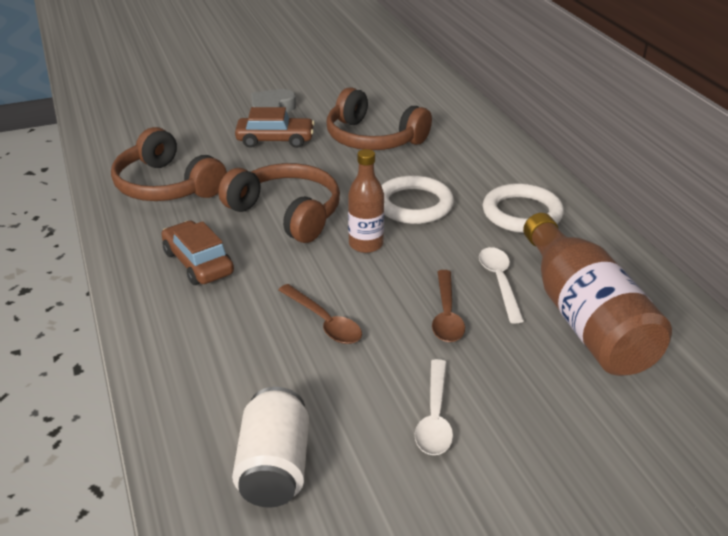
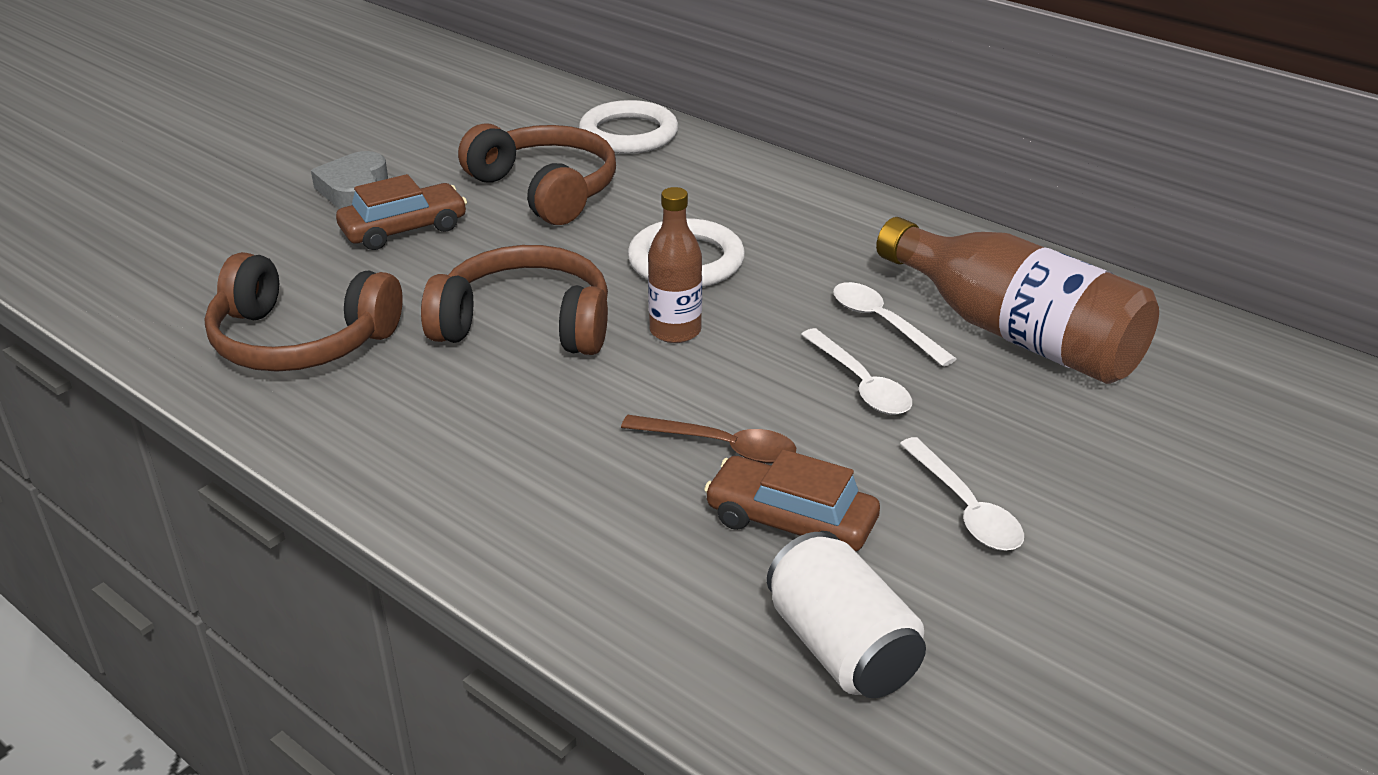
camera: 30 degrees left, 0 degrees up
brown car [161,221,234,285] -> brown car moved to [704,449,880,552]
brown headphones [326,87,432,150] -> brown headphones turned 135 degrees counterclockwise [458,123,616,225]
brown spoon [432,270,465,342] -> white spoon [801,328,912,415]
white ring [483,183,564,233] -> white ring moved to [579,100,678,154]

